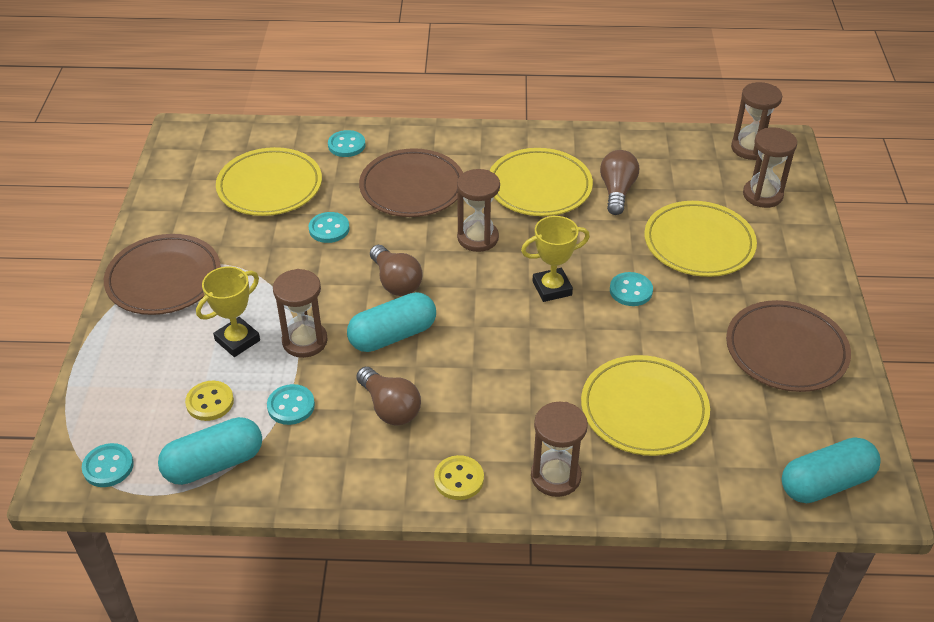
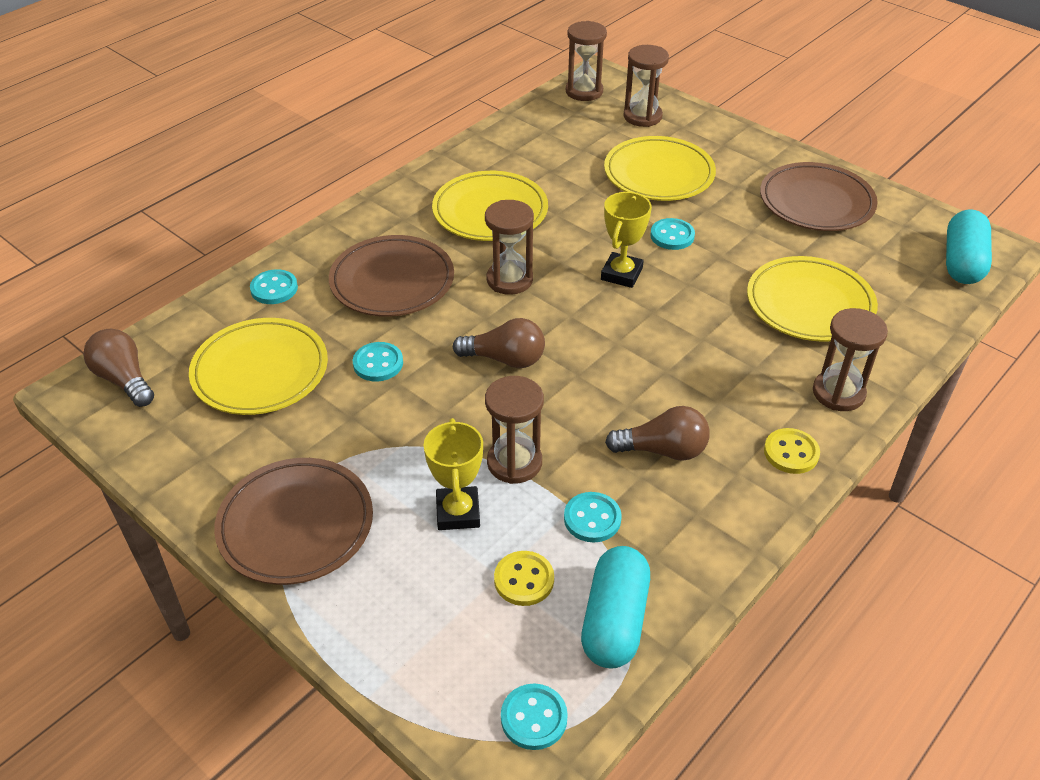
camera: 50 degrees left, 0 degrees up
turquoise capsule [347,292,436,352] -> none
brown light bulb [600,150,639,215] -> brown light bulb moved to [83,329,154,407]

